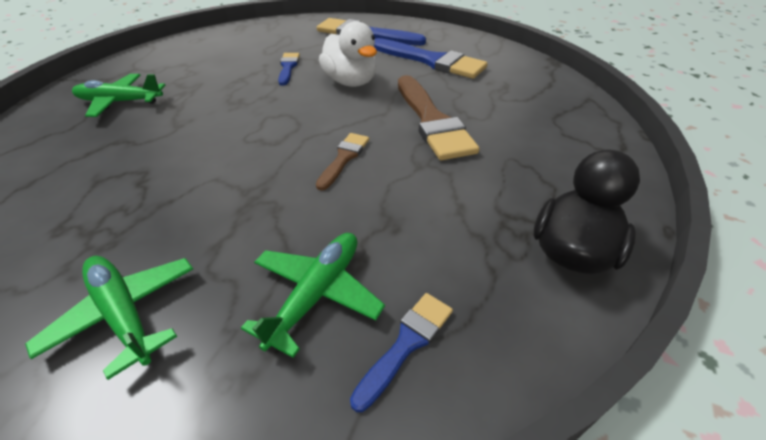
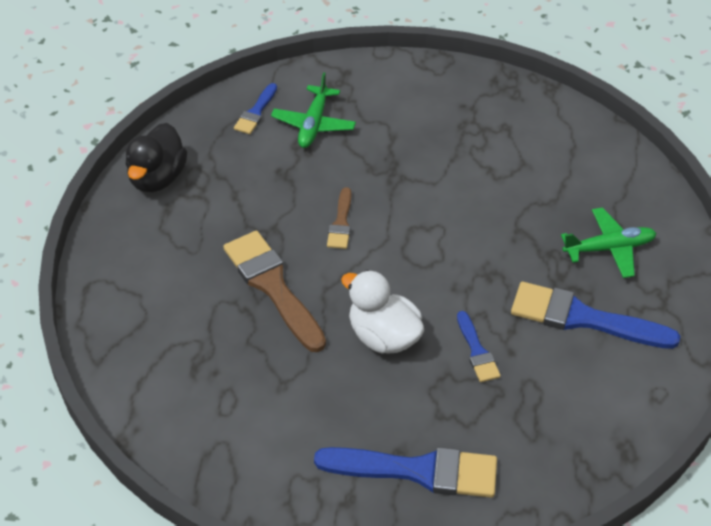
camera: 165 degrees right, 5 degrees up
green plane [25,256,193,380] -> none
blue brush [374,38,488,79] -> blue brush moved to [511,282,681,349]

